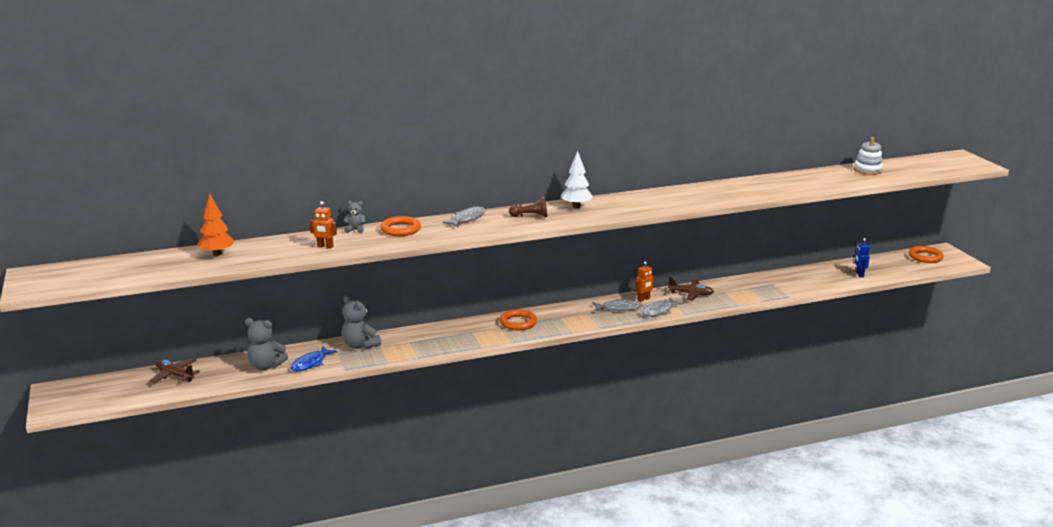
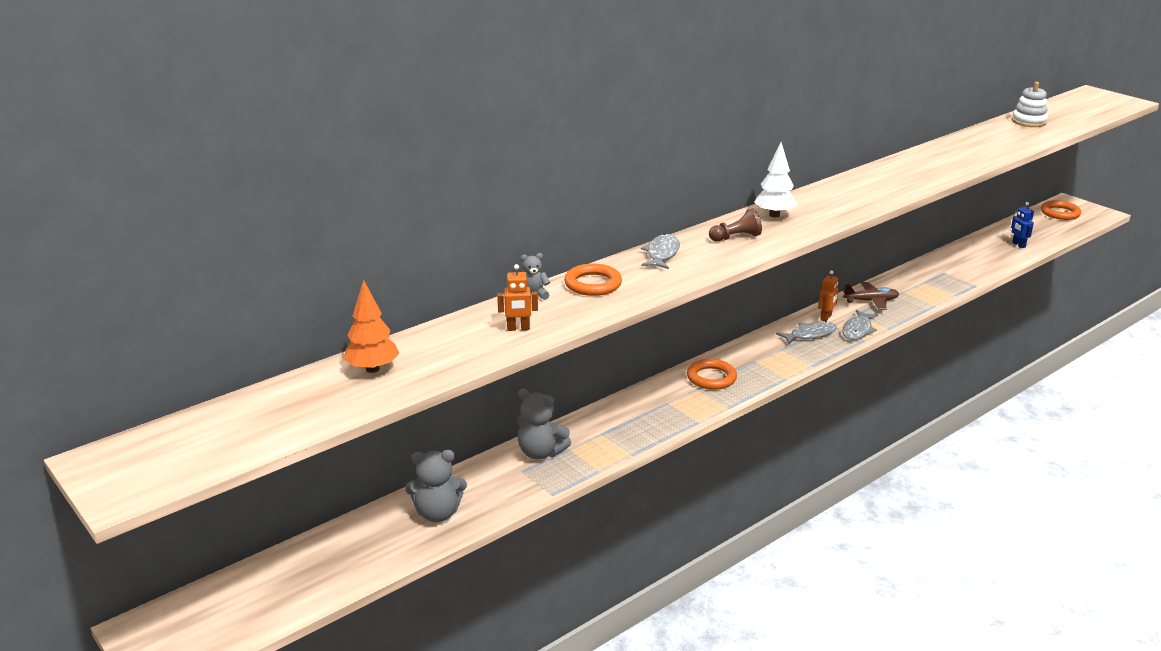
camera: 20 degrees left, 5 degrees up
brown plane [150,358,200,383] -> none
blue fish [290,346,337,372] -> none

